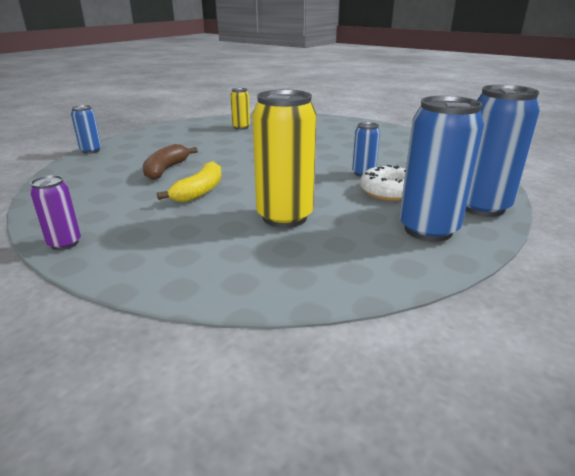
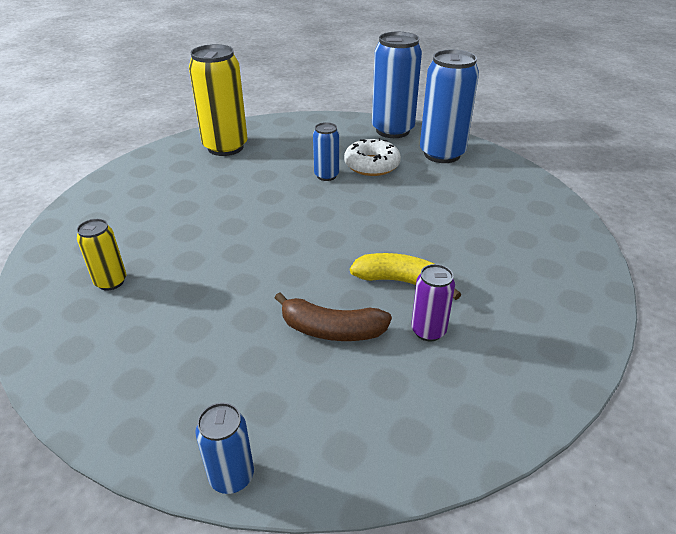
camera: 95 degrees left, 10 degrees up
purple can [30,175,81,250] -> purple can moved to [411,264,455,342]
yellow can [253,89,317,228] -> yellow can moved to [189,44,248,156]

